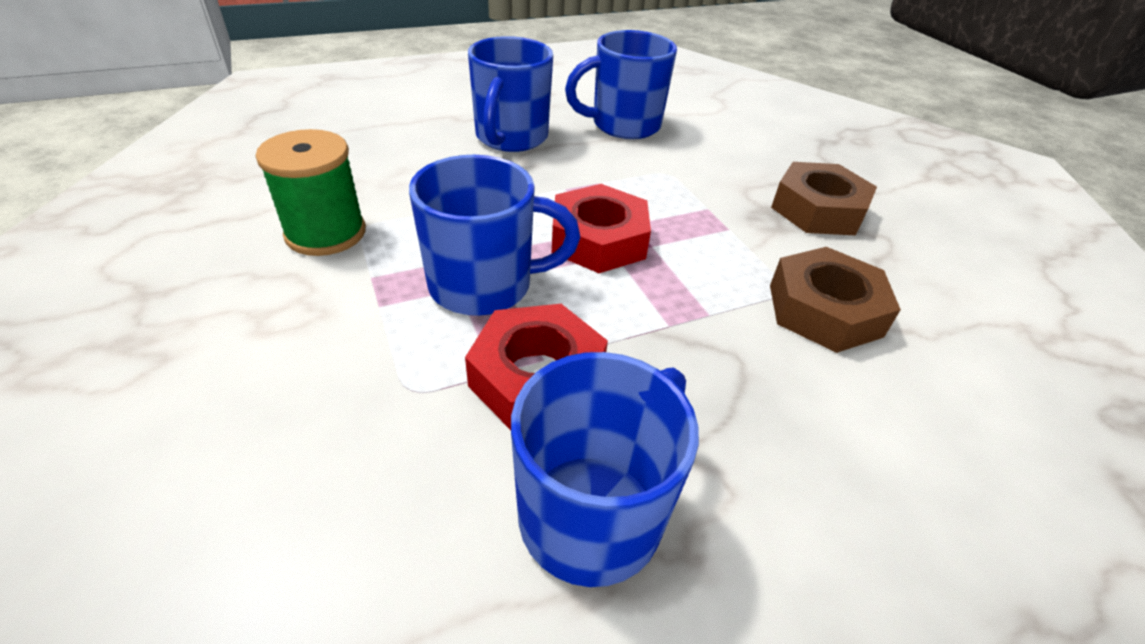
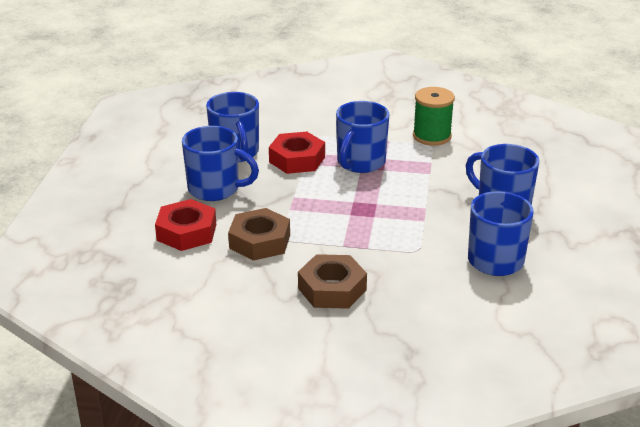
camera: 125 degrees right, 10 degrees down
red nut [552,184,651,273] -> red nut moved to [155,199,216,251]
none -> blue mug [182,126,259,201]

